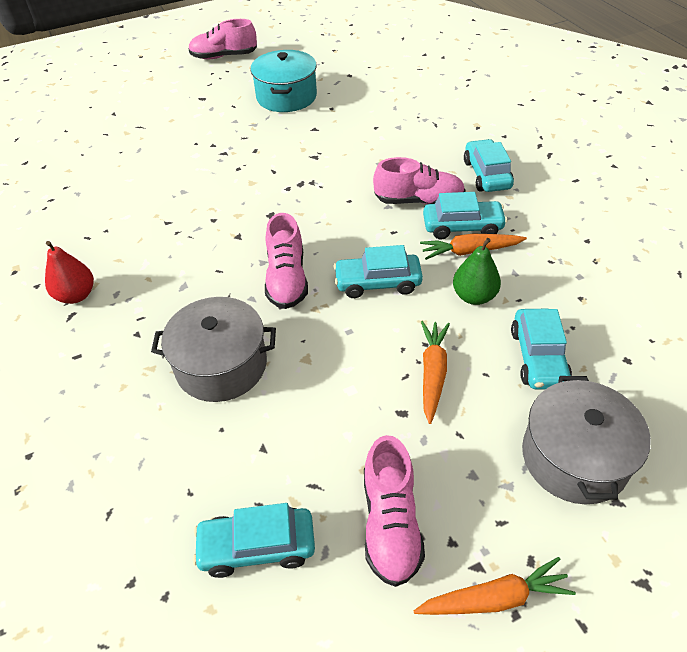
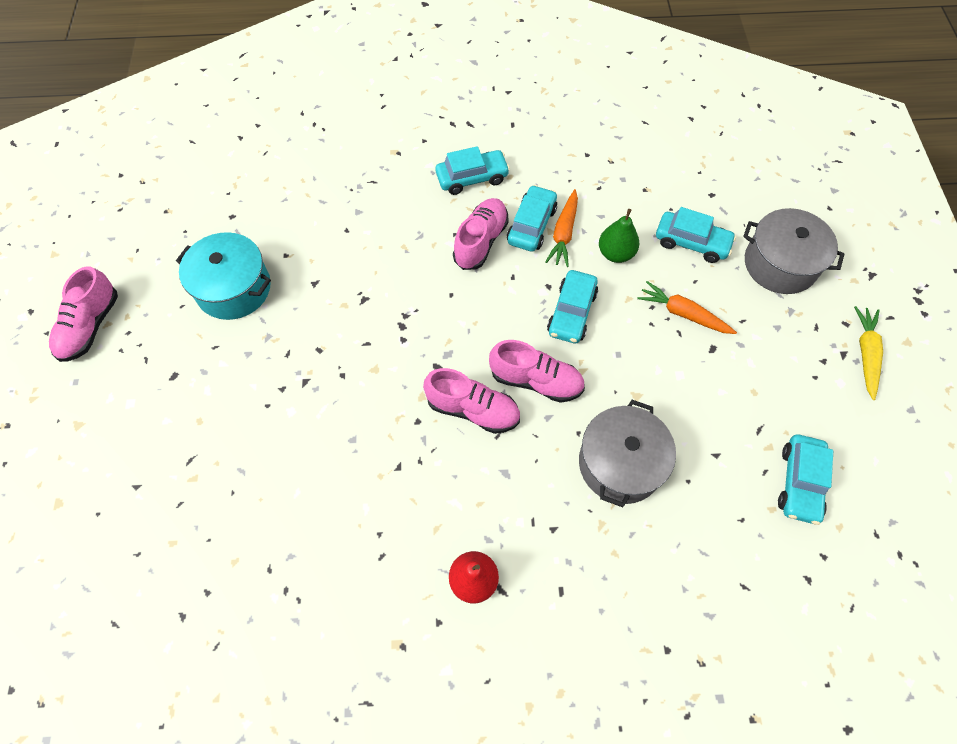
camera: 70 degrees left, 15 degrees up
pink shoe [364,435,425,587] -> pink shoe moved to [423,368,520,434]
orange carrot [414,557,576,615] -> yellow carrot [854,306,883,400]
turquoise car [464,139,514,192] -> turquoise car turned 150 degrees clockwise [435,146,510,195]

